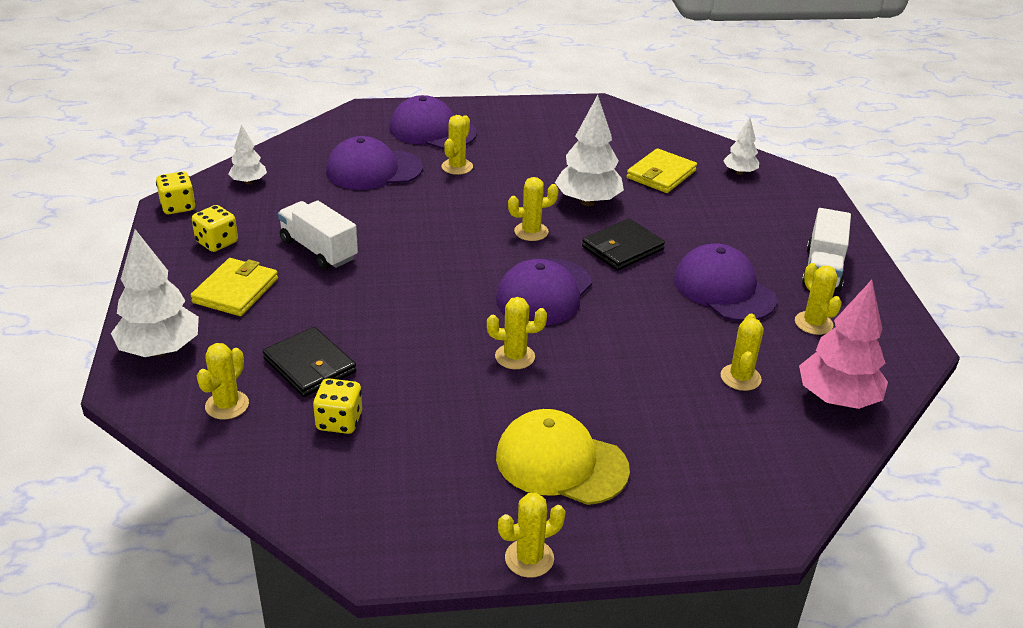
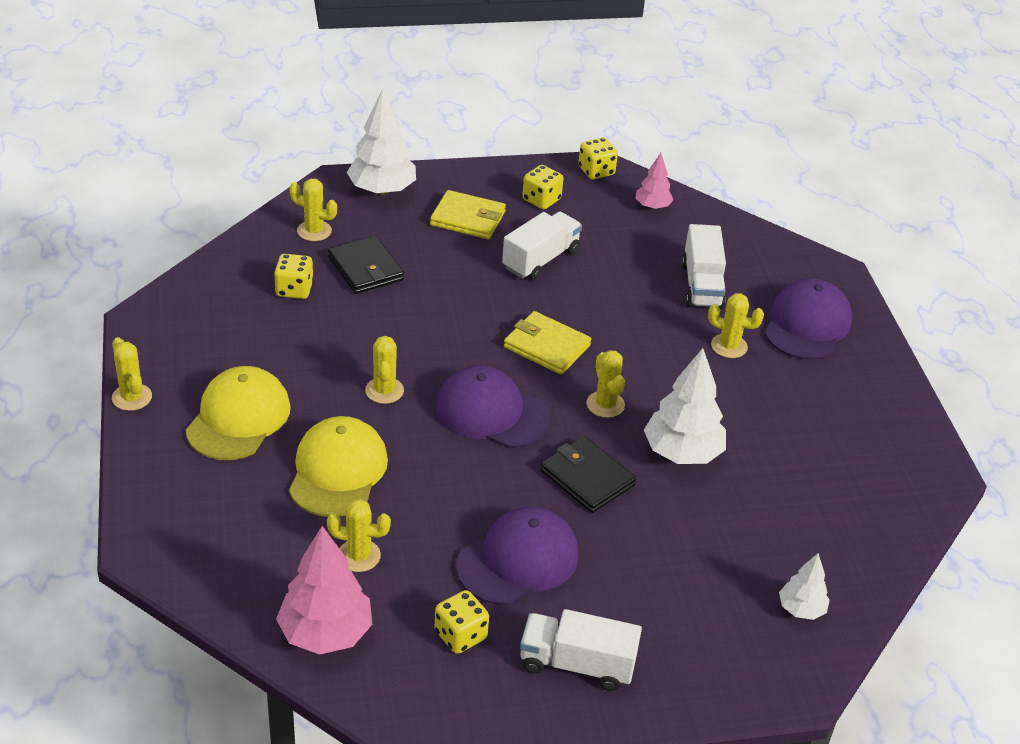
camera: 85 degrees right, 5 degrees up
white tree [228,124,267,184] -> pink tree [635,153,673,209]
black wallet [263,327,356,397] -> black wallet turned 75 degrees counterclockwise [328,236,404,294]
purple cap [326,136,423,190] -> white truck [682,224,726,309]
yellow wallet [627,148,697,193] -> yellow wallet moved to [504,311,591,375]
yellow cactus [795,263,842,335] -> yellow dice [434,590,489,654]
none -> yellow cap [289,416,388,517]

